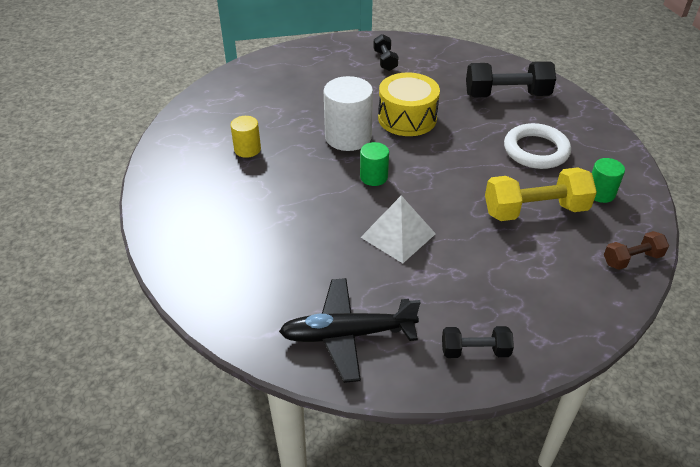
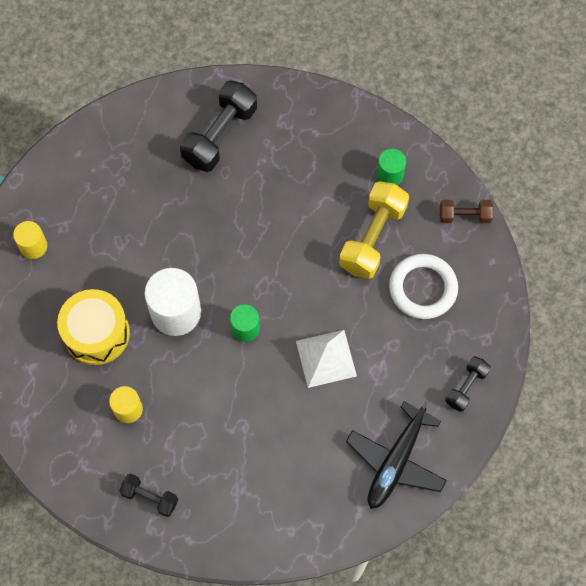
camera: 55 degrees left, 25 degrees up
black dumbbell [373,34,398,71] -> black dumbbell moved to [119,474,178,517]
yellow drum [378,72,440,136] -> yellow drum moved to [57,289,130,365]
white ring [504,123,571,169] -> white ring moved to [389,254,458,319]
brown dumbbell [604,231,669,270] -> brown dumbbell turned 75 degrees clockwise [440,200,493,223]
none -> yellow cylinder [13,221,47,259]

